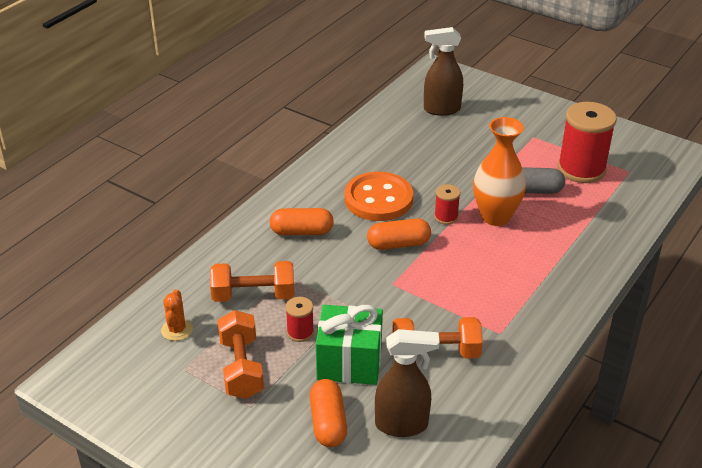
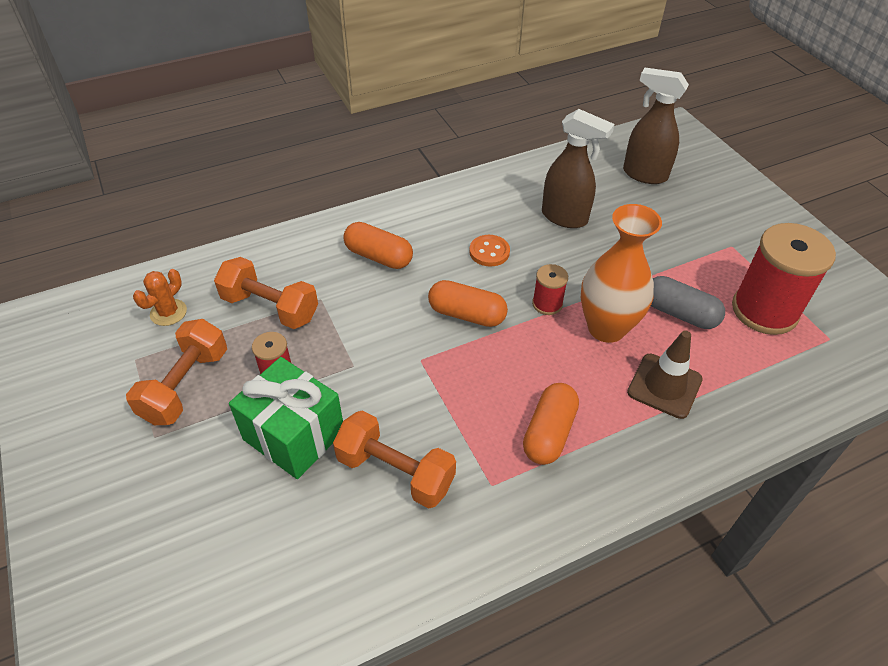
camera: 30 degrees right, 10 degrees up
orange capsule [310,379,347,447] -> orange capsule moved to [523,383,579,465]
orange button [345,172,413,221] -> orange button [469,235,510,267], size x0.48
brown spray bottle [375,329,439,437] -> brown spray bottle moved to [542,109,614,228]
none -> brown traffic cone [627,330,703,419]

